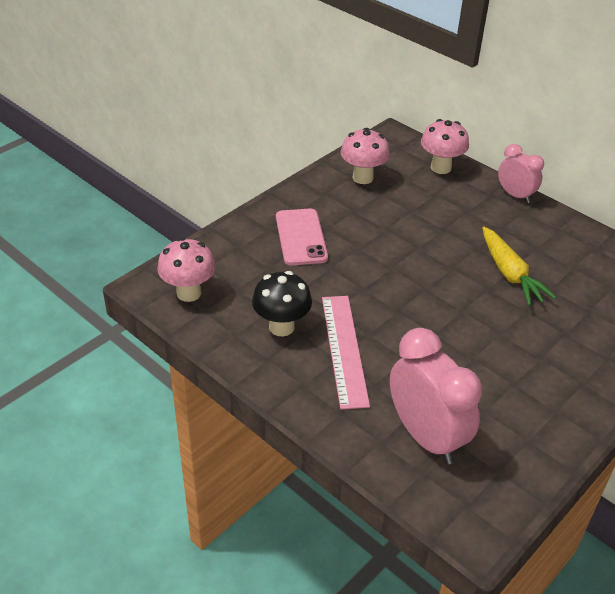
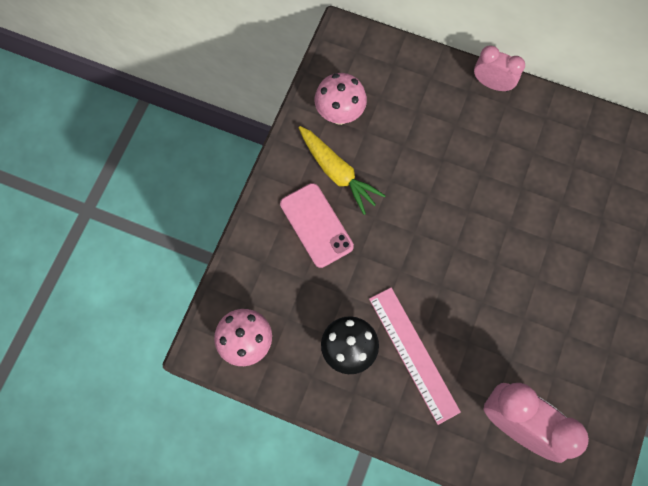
camera: 20 degrees left, 30 degrees up
pink mushroom [421,119,469,174] -> none
yellow carrot [482,227,556,306] -> yellow carrot moved to [299,126,386,215]

